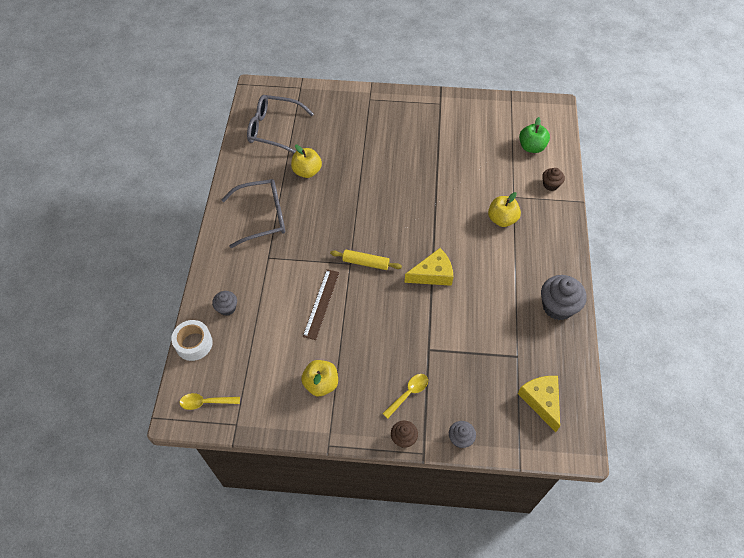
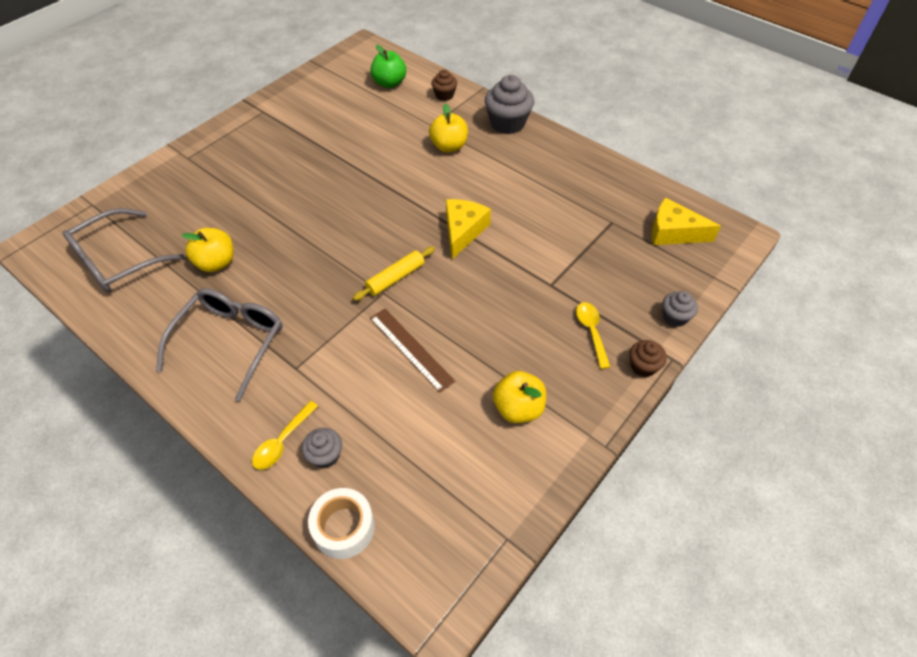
camera: 55 degrees left, 5 degrees down
yellow spoon [179,393,240,410] -> yellow spoon moved to [252,401,318,470]
grey cupcake [541,275,587,320] -> grey cupcake moved to [485,75,534,134]

